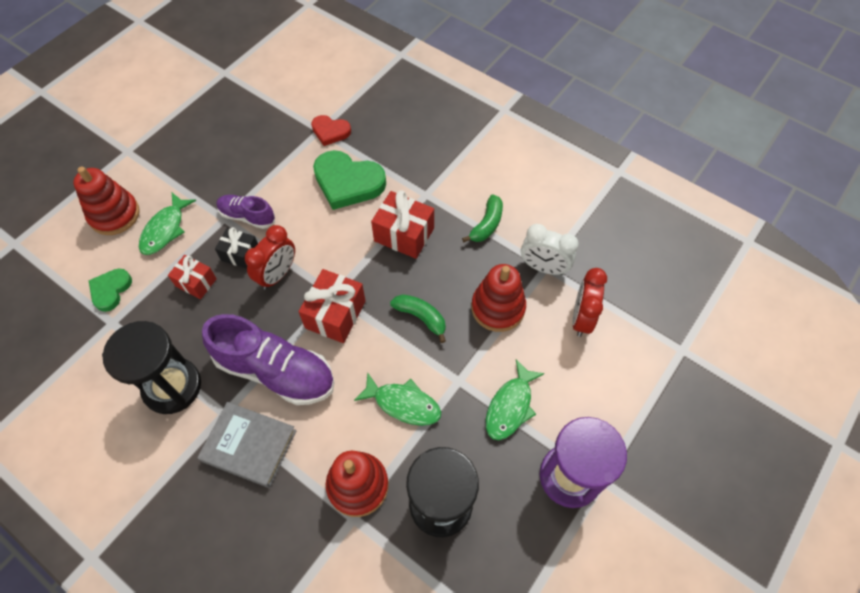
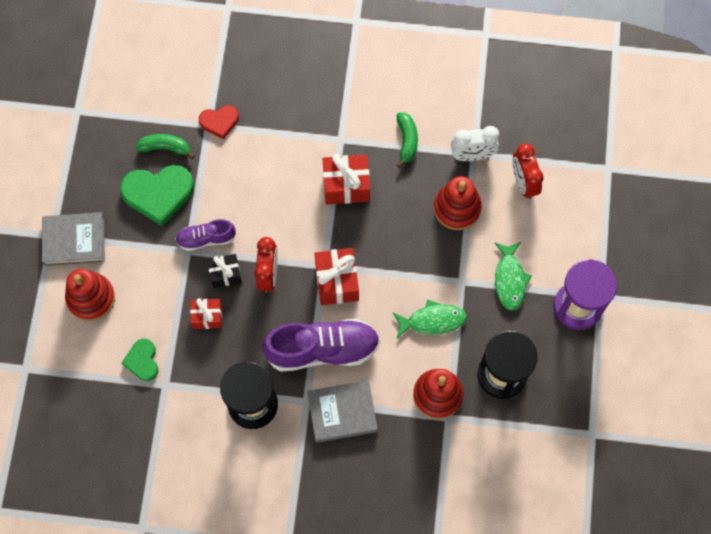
camera: 30 degrees left, 10 degrees up
green fish [139,193,196,255] -> none
green heart [313,150,386,210] -> green heart moved to [120,165,194,226]
green banana [390,294,446,343] -> green banana moved to [136,134,195,159]
none -> grey book [42,212,105,266]

